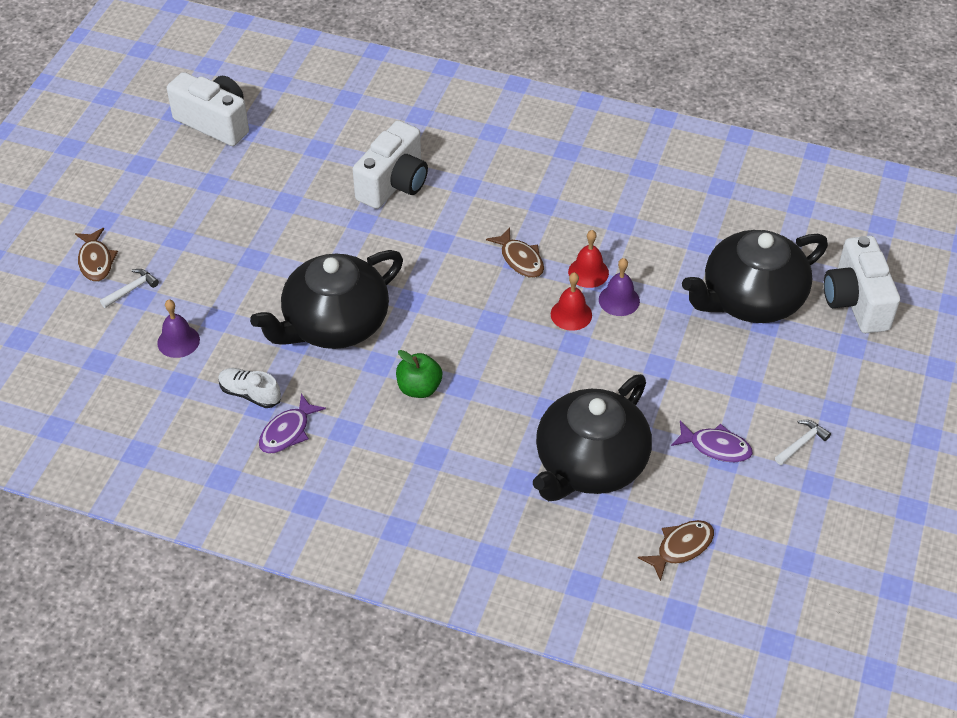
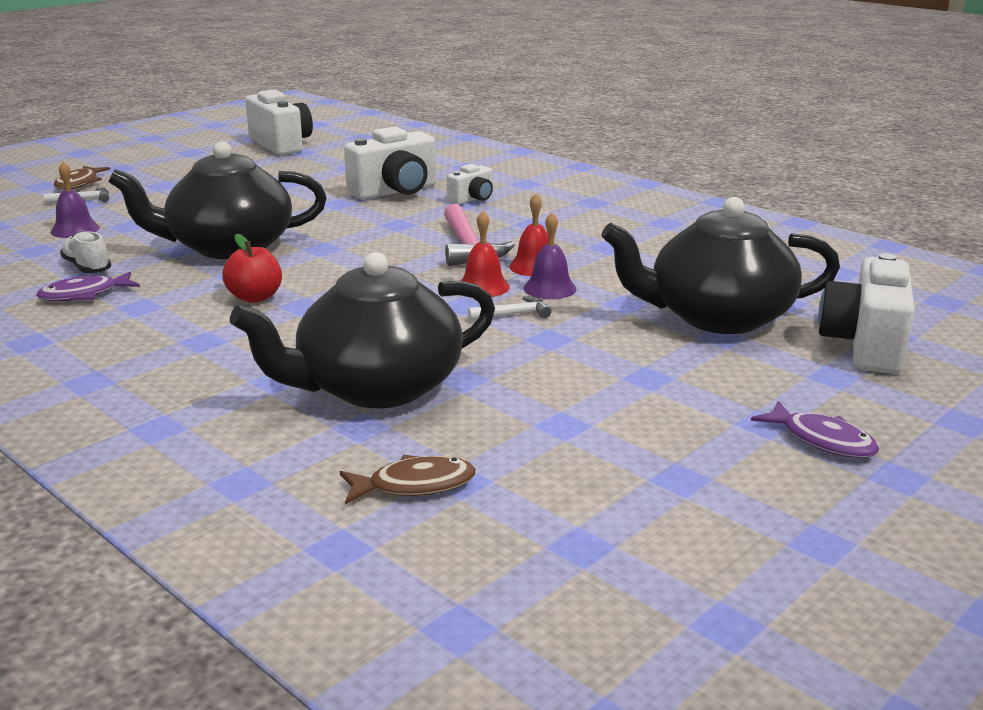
camera: 25 degrees right, 25 degrees down
green apple [396,350,442,398] -> red apple [222,233,282,303]
brown fish [486,227,544,278] -> pink hammer [444,204,515,266]
purple fish [671,421,753,462] -> purple fish moved to [751,401,879,458]
white hammer [775,420,831,465] -> white hammer moved to [468,296,551,321]
none -> white camera [447,164,493,205]

